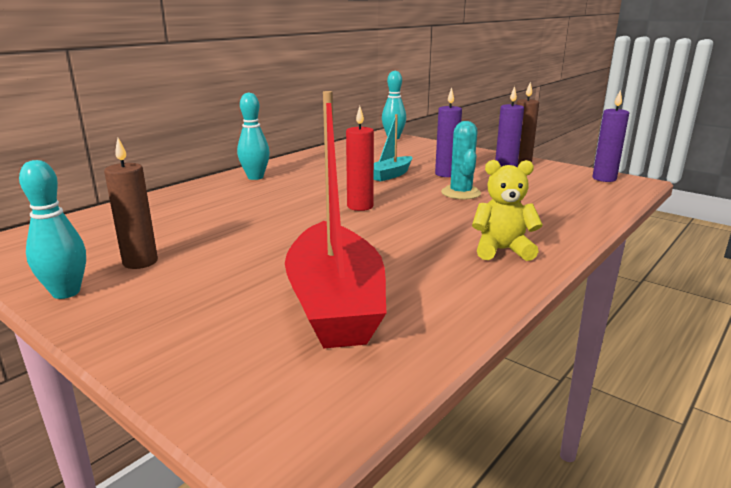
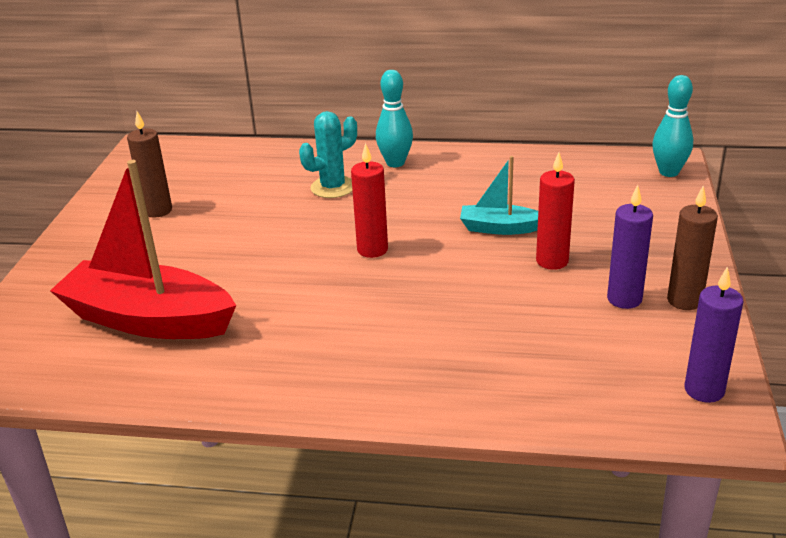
camera: 60 degrees right, 10 degrees up
turquoise bowling pin [19,160,86,299] -> none
red boat [285,91,386,348] -> red boat turned 60 degrees clockwise [50,160,236,339]
purple candle [435,88,462,177] -> red candle [536,152,575,270]
turquoise cactus [441,121,481,199] -> turquoise cactus moved to [299,111,357,198]
yellow teddy bear [472,160,543,261] -> none

